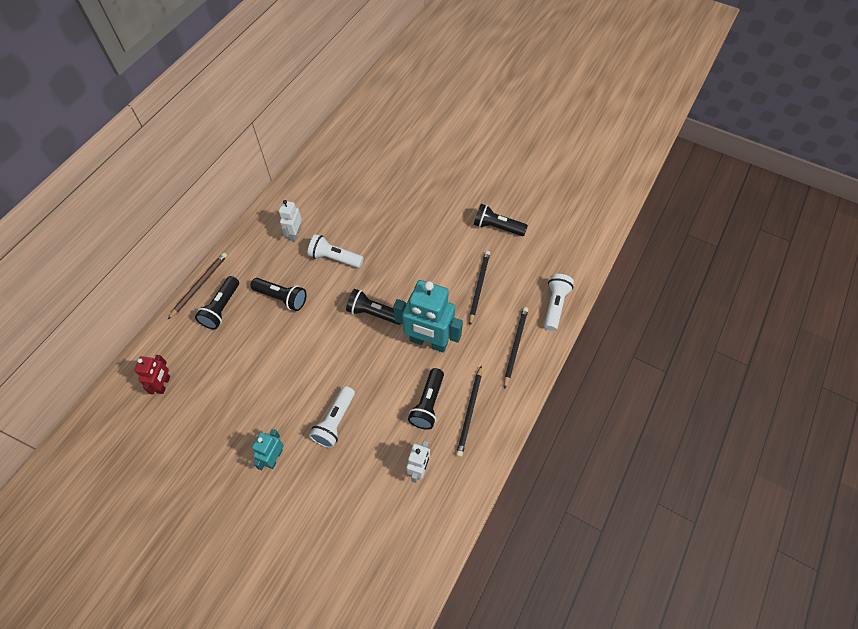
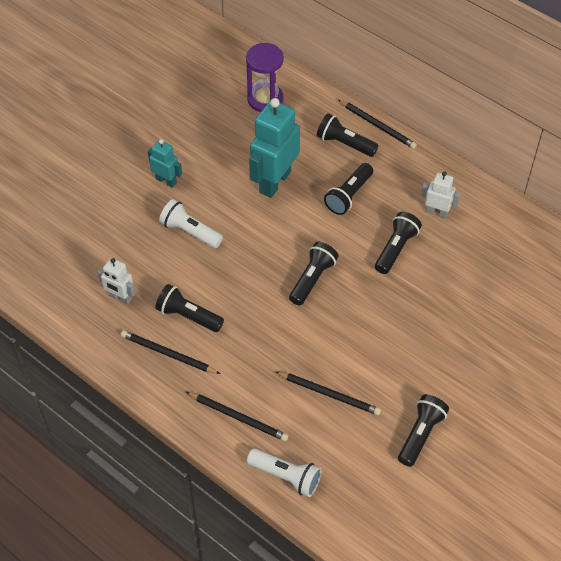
camera: 100 degrees right, 5 degrees down
red robot [134,355,170,395] -> purple hourglass [246,43,284,112]
brown pencil [168,252,227,319] -> black pencil [338,100,417,149]
white flashlight [308,234,364,268] -> black flashlight [375,212,422,274]
turquoise robot [393,280,463,353] -> turquoise robot moved to [249,98,300,198]

